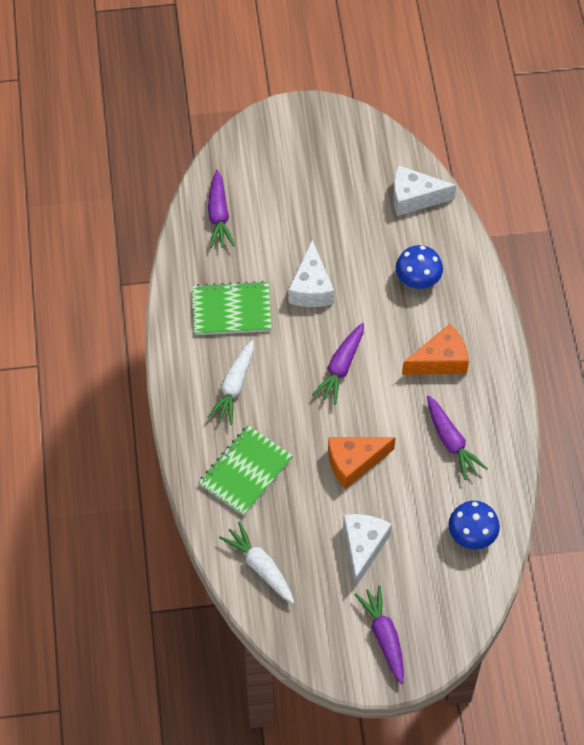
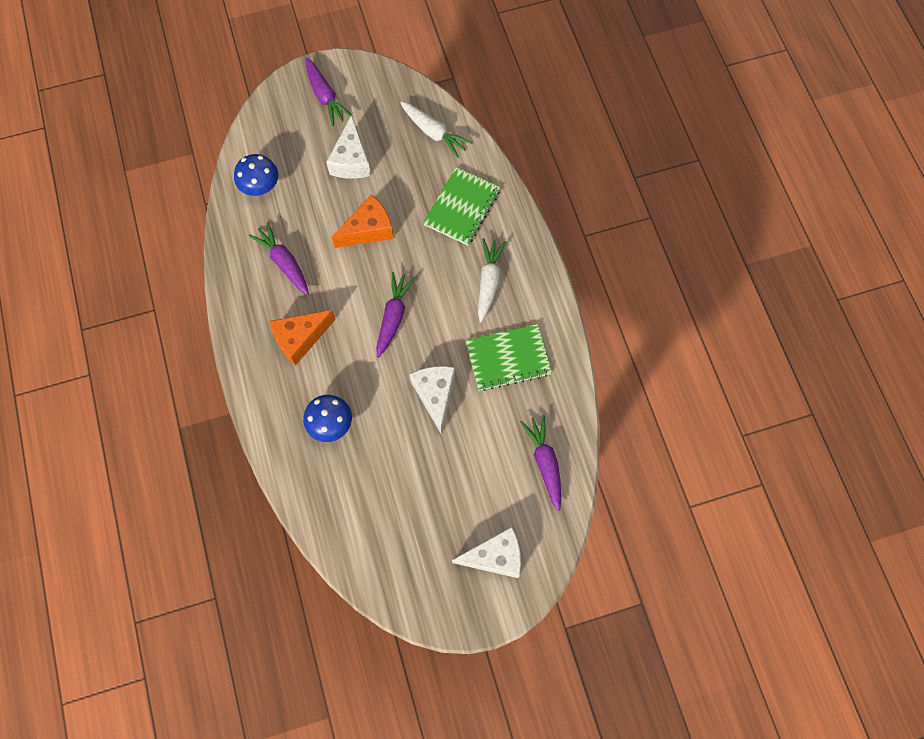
camera: 170 degrees right, 10 degrees up
white cheese [393,165,456,216] -> white cheese moved to [452,527,521,578]

